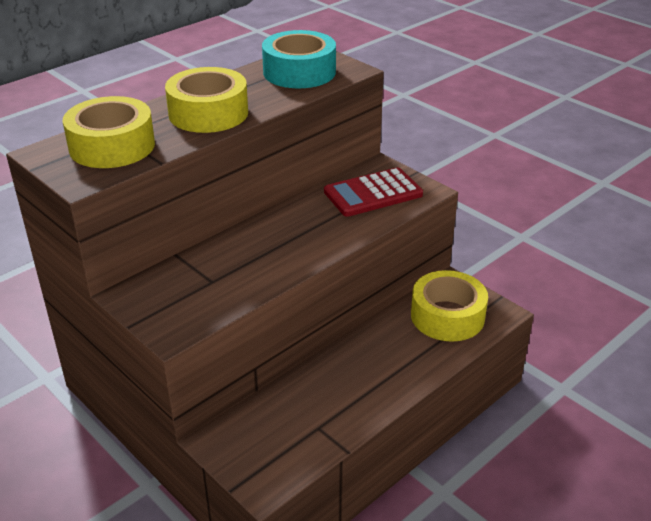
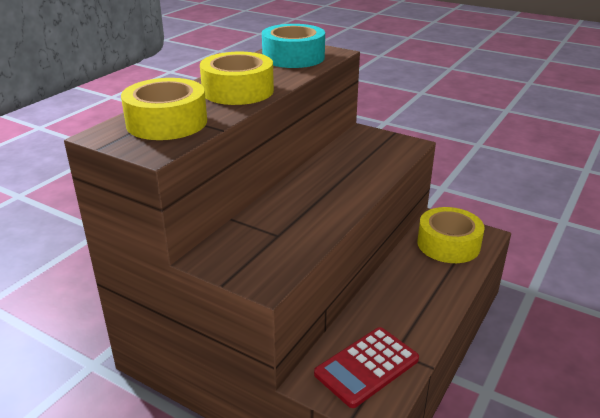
camera: 15 degrees left, 5 degrees down
red calculator [324,167,423,217] -> red calculator moved to [314,327,419,408]

